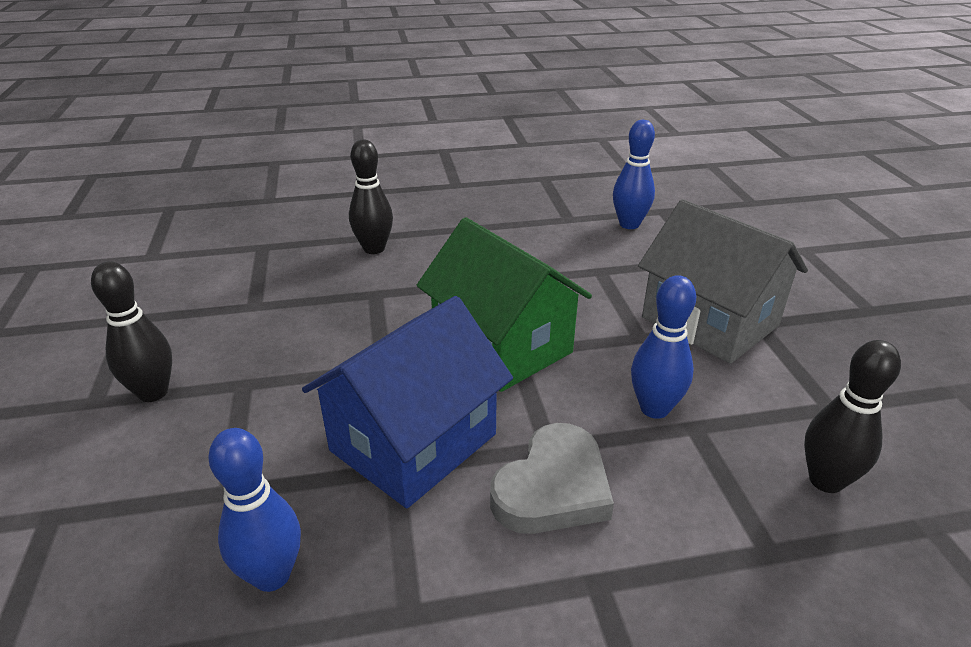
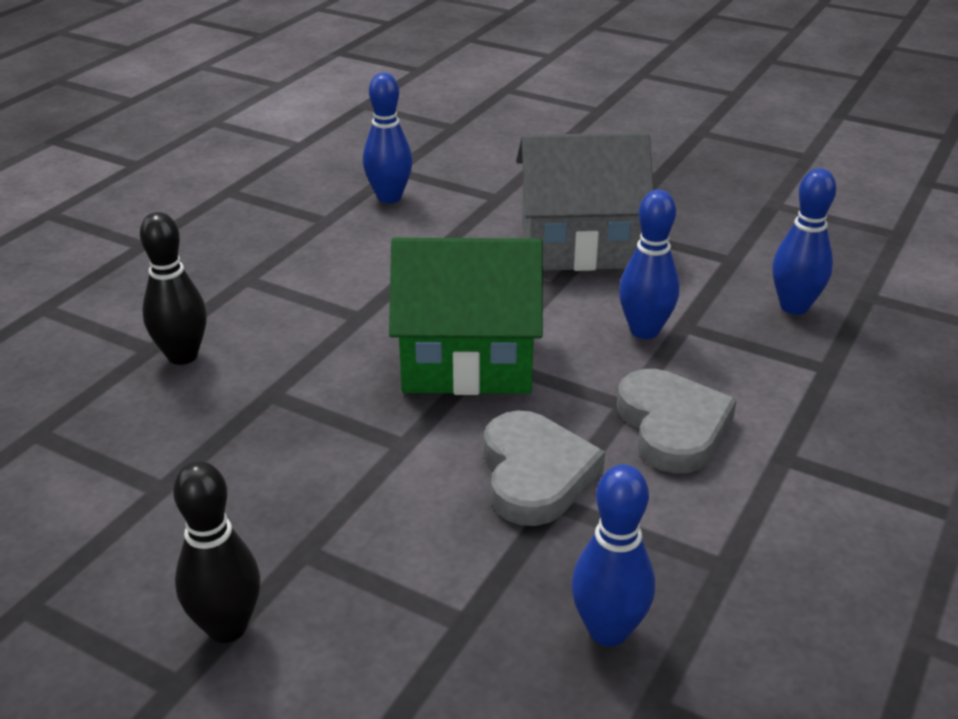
camera: 50 degrees left, 0 degrees up
blue house [302,296,513,508] -> grey heart [484,411,605,526]
black bowling pin [804,340,901,493] -> blue bowling pin [772,168,836,315]

